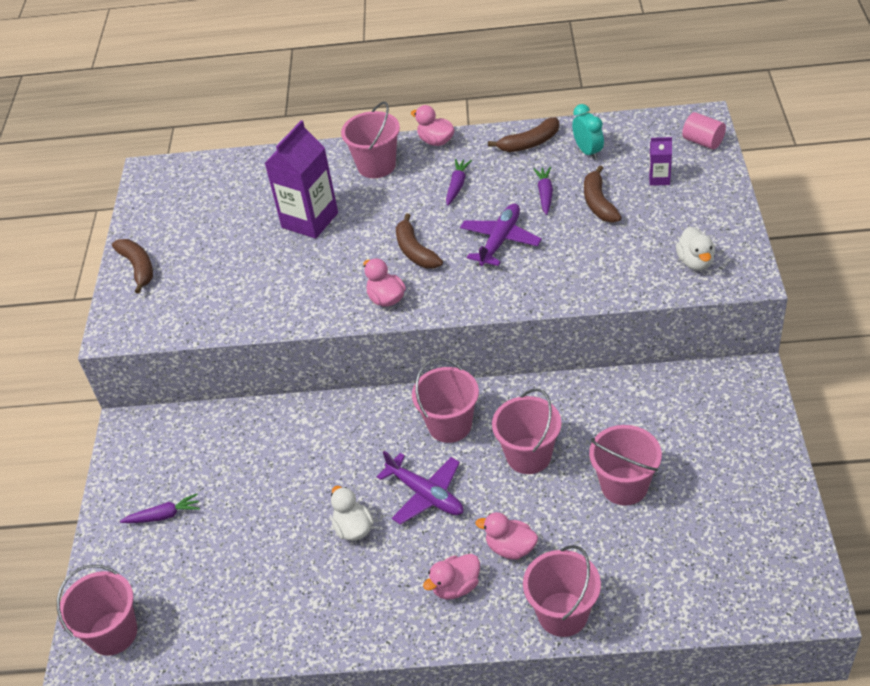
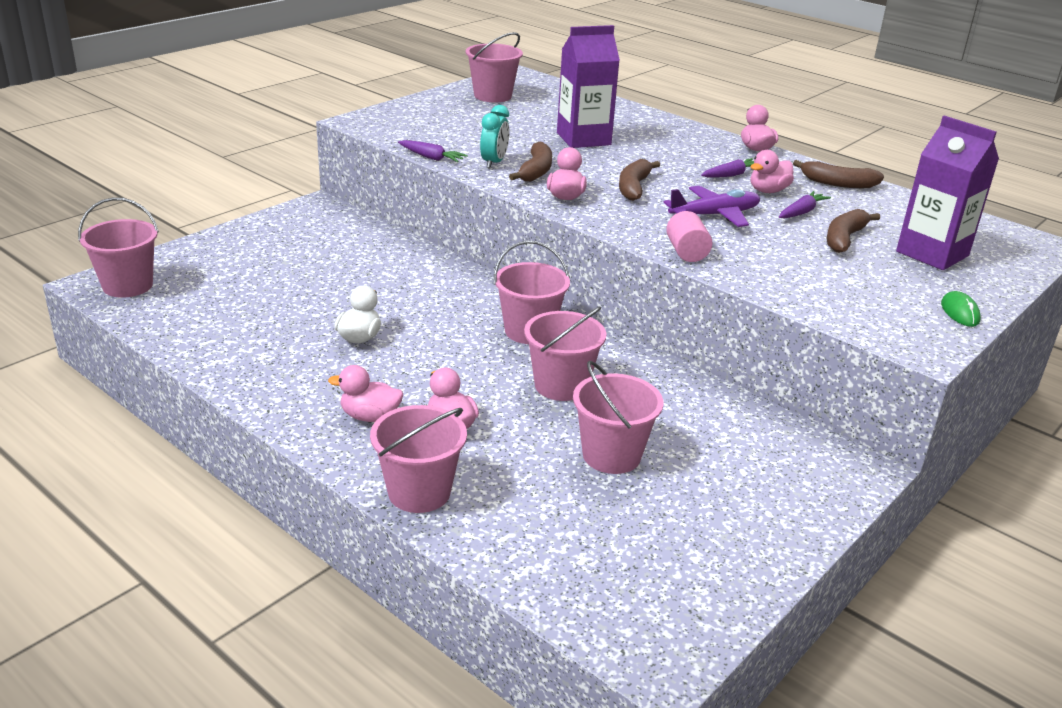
camera: 35 degrees right, 15 degrees down
brown banana [112,239,153,294] -> brown banana moved to [509,142,552,182]
purple carrot [120,494,200,523] -> purple carrot moved to [398,140,468,162]
pink bucket [341,102,400,178] -> pink bucket moved to [466,32,523,102]
purple plane [377,451,463,525] -> none
turquoise clock [572,104,604,160] -> turquoise clock moved to [480,105,509,169]
purple carton [649,137,672,186] -> purple carton [896,116,999,270], size x2.12
white duck [676,227,715,270] -> none
pink cylinder [682,112,726,150] -> pink cylinder moved to [666,211,713,262]
none -> pink duck [750,150,794,193]
none -> green mouse [941,291,981,327]

